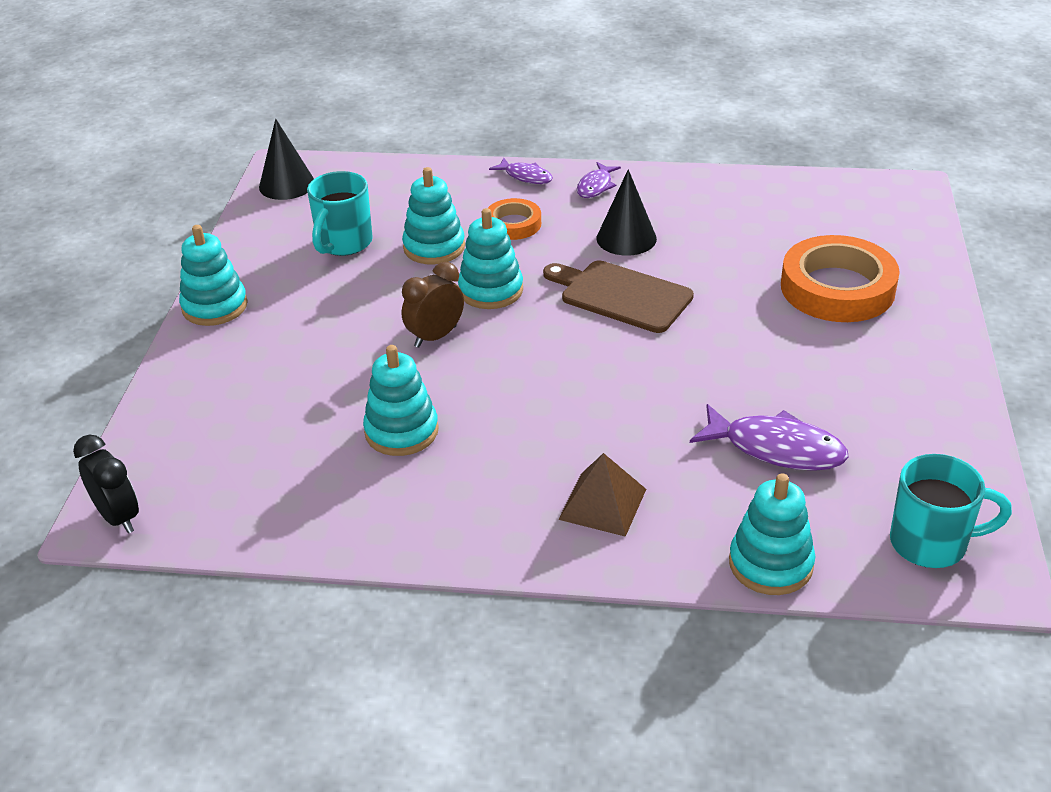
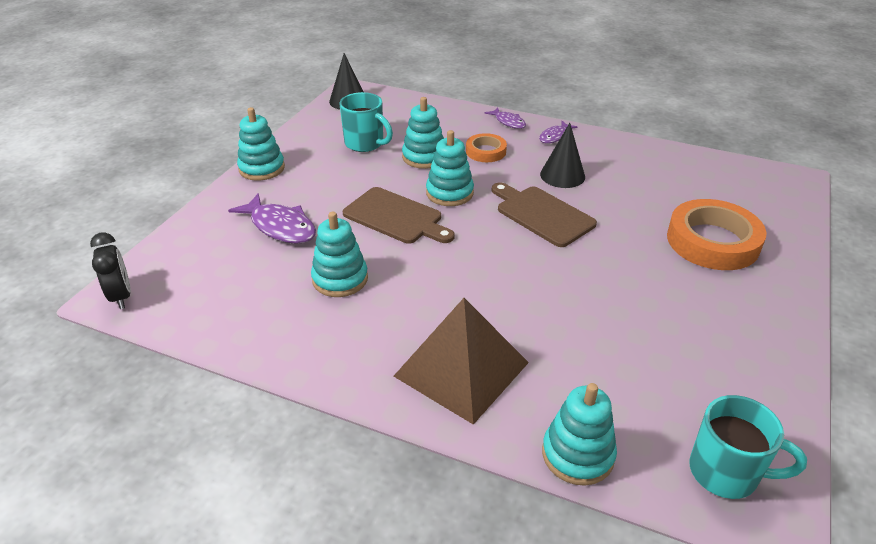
camera: 15 degrees right, 0 degrees up
turquoise mug [307,171,373,256] -> turquoise mug turned 90 degrees counterclockwise [339,92,393,152]
brown clock [402,262,464,348] -> brown cutting board [343,187,454,244]
brown pyramid [558,453,646,537] -> brown pyramid [394,298,529,425], size x1.73
purple fish [690,404,849,471] -> purple fish moved to [228,193,316,244]

